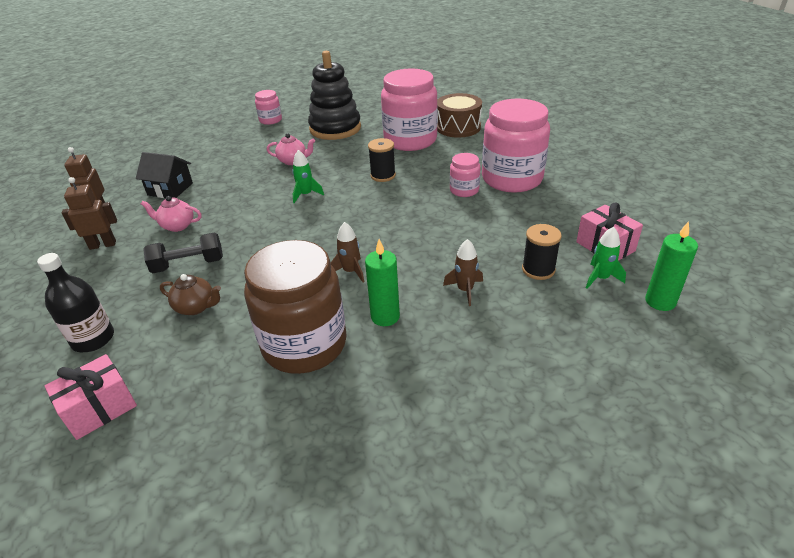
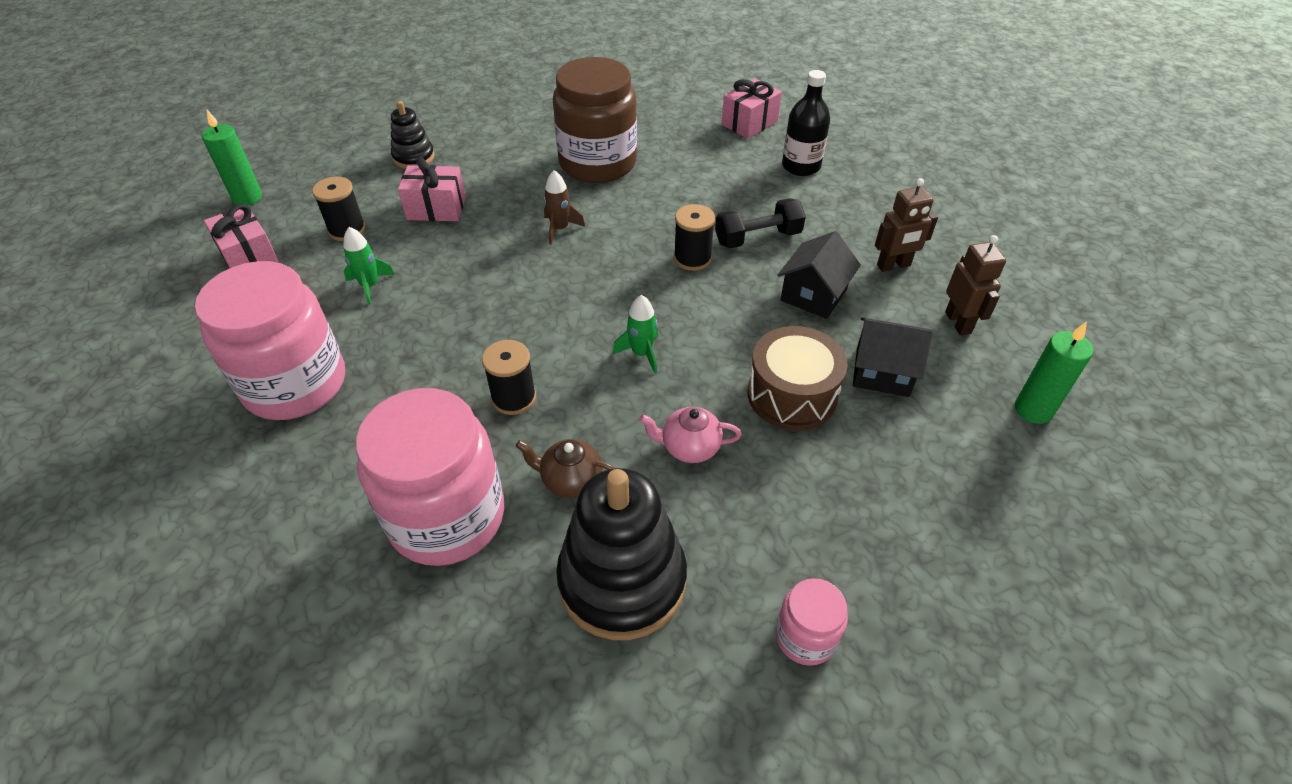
camera: 175 degrees right, 10 degrees up
pink teapot [141,196,202,232] -> black house [778,231,861,319]
brown teapot [160,274,221,315] -> brown teapot moved to [516,439,615,498]
green candle [365,239,400,326] -> green candle moved to [1015,321,1094,424]
brown drum [437,93,482,138] -> brown drum moved to [748,326,848,431]
brown rocket [443,239,483,306] -> pink gift [398,157,466,221]
pink jar [450,153,481,197] -> none
green rocket [586,227,626,289] -> green rocket moved to [343,227,395,305]
none -> black stacking toy [391,101,435,169]
none -> black spool [674,204,715,271]

